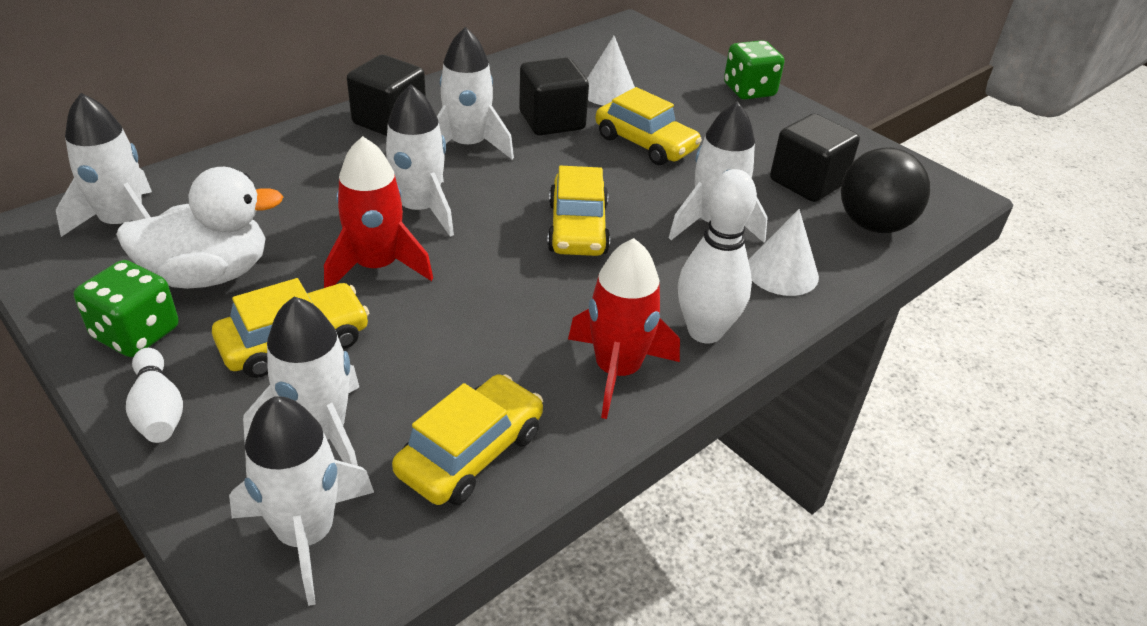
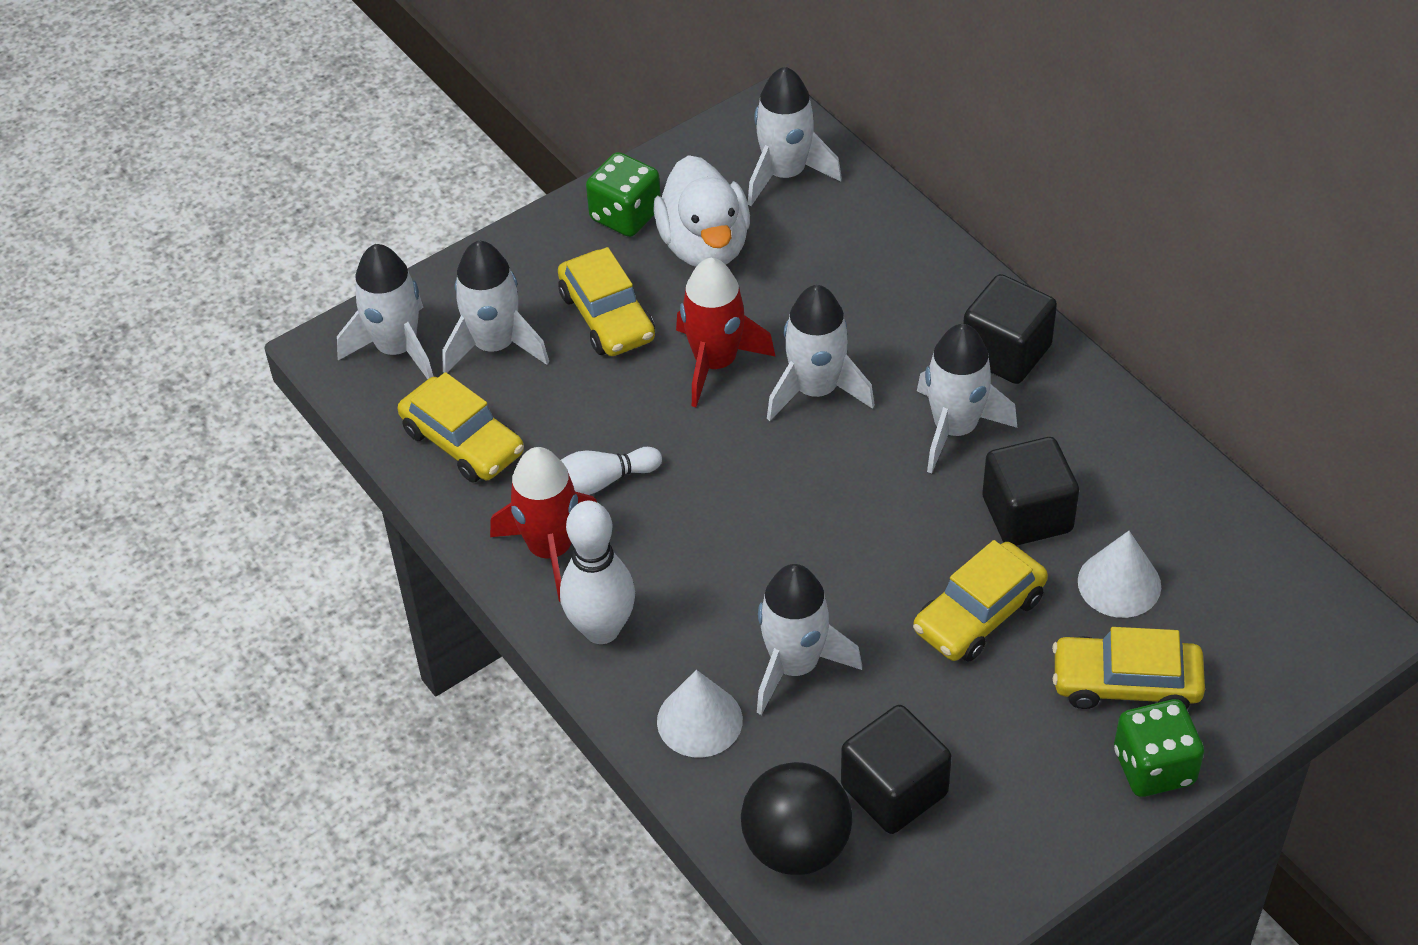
camera: 100 degrees right, 10 degrees up
white bowling pin [126,348,183,443] -> white bowling pin moved to [560,447,662,495]
yellow car [547,166,610,256] -> yellow car moved to [1052,627,1205,709]

